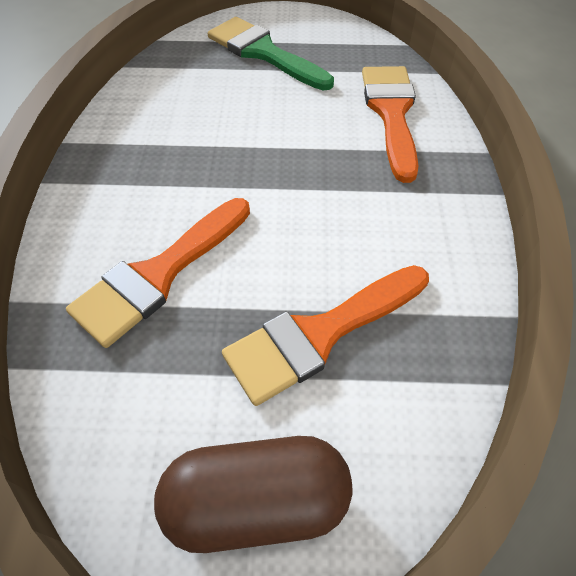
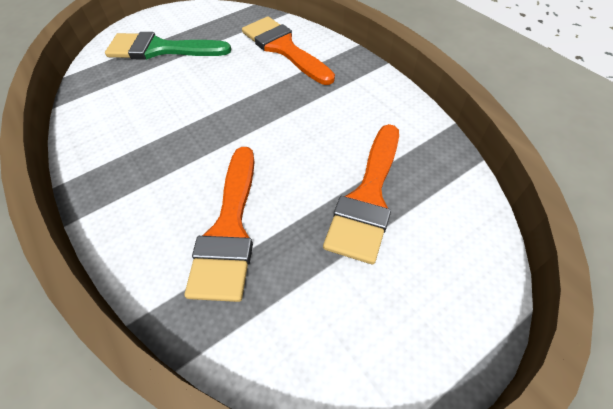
camera: 35 degrees left, 0 degrees up
brown capsule [154,436,353,553] -> none

